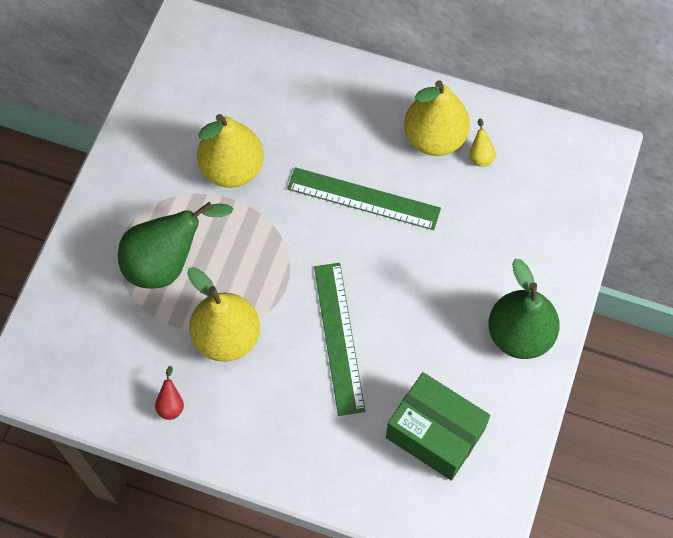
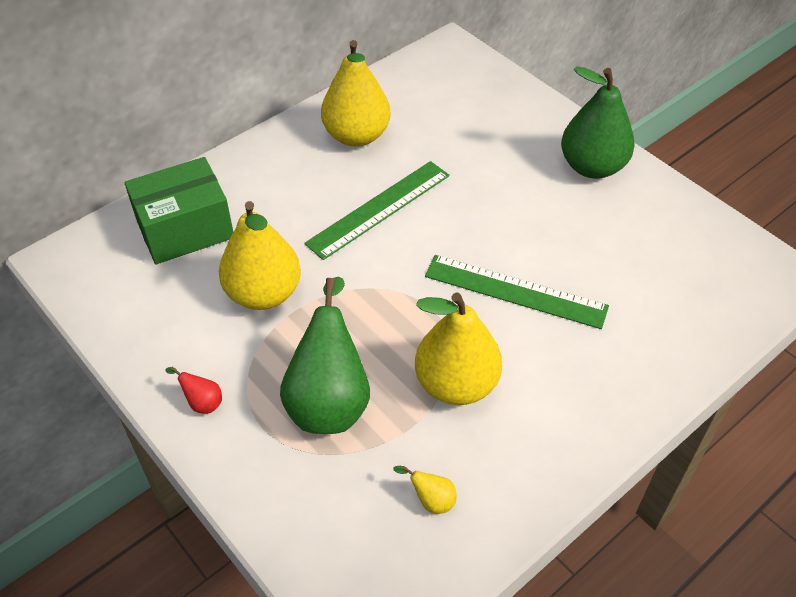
camera: 60 degrees left, 15 degrees down
red pear [155,366,184,420] -> red pear moved to [165,367,222,414]
green box [386,372,491,481] -> green box moved to [125,157,233,265]
yellow pear [469,119,496,167] -> yellow pear moved to [393,466,457,514]

